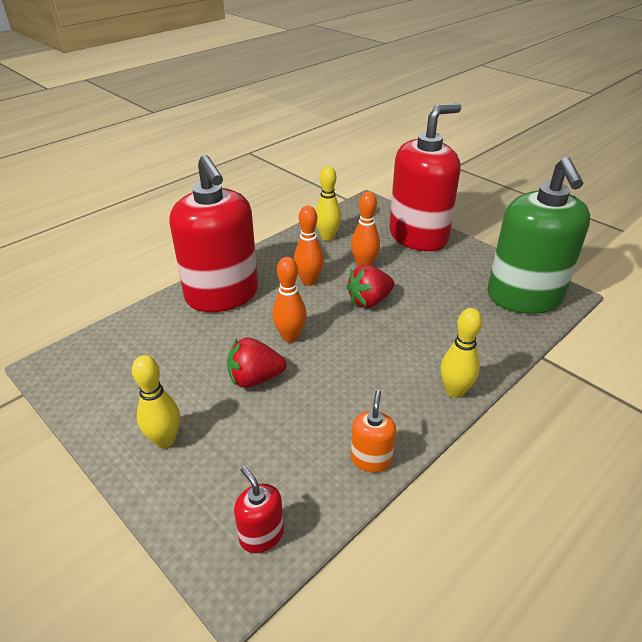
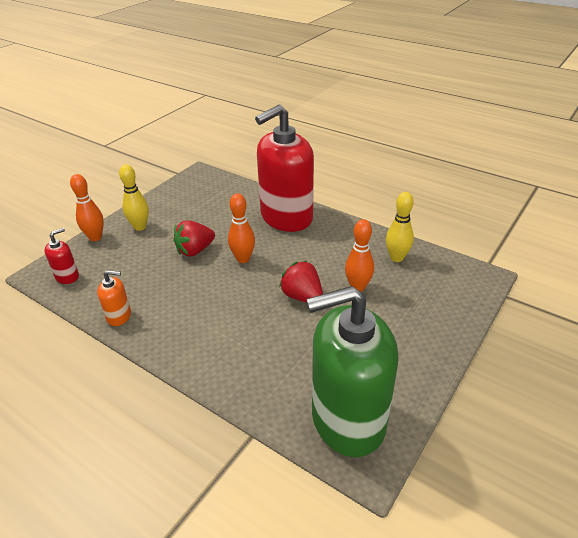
camera: 80 degrees right, 0 degrees up
red strawberry [227,337,286,388] -> red strawberry turned 105 degrees counterclockwise [173,220,215,257]
orange bowling pin [294,206,324,286] -> orange bowling pin moved to [70,174,104,241]
red soap dispenser [389,103,461,251] -> none
yellow bowling pin [441,308,482,398] -> none

